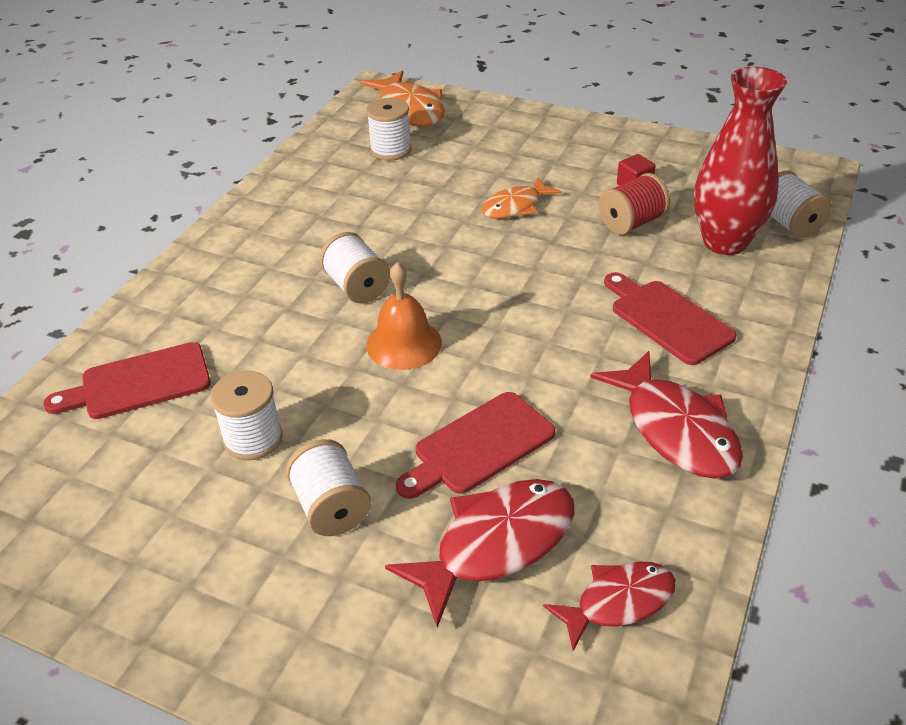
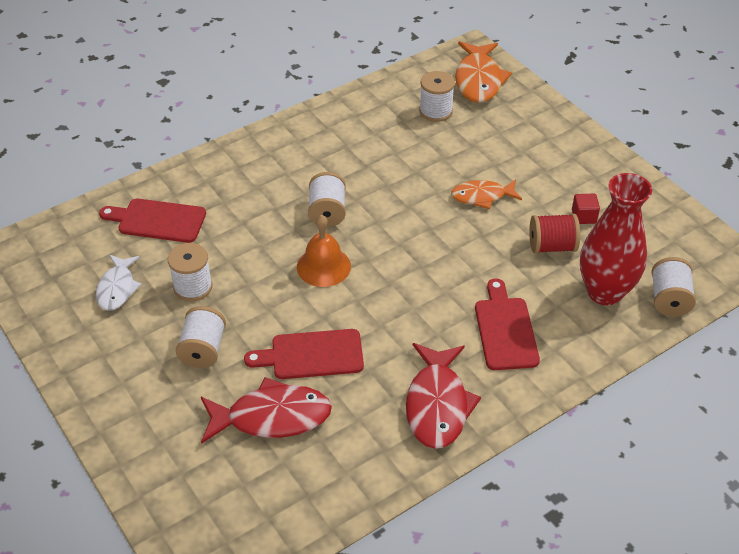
camera: 30 degrees right, 5 degrees up
red fish [543,561,676,651] -> none
none -> white fish [96,255,142,311]

